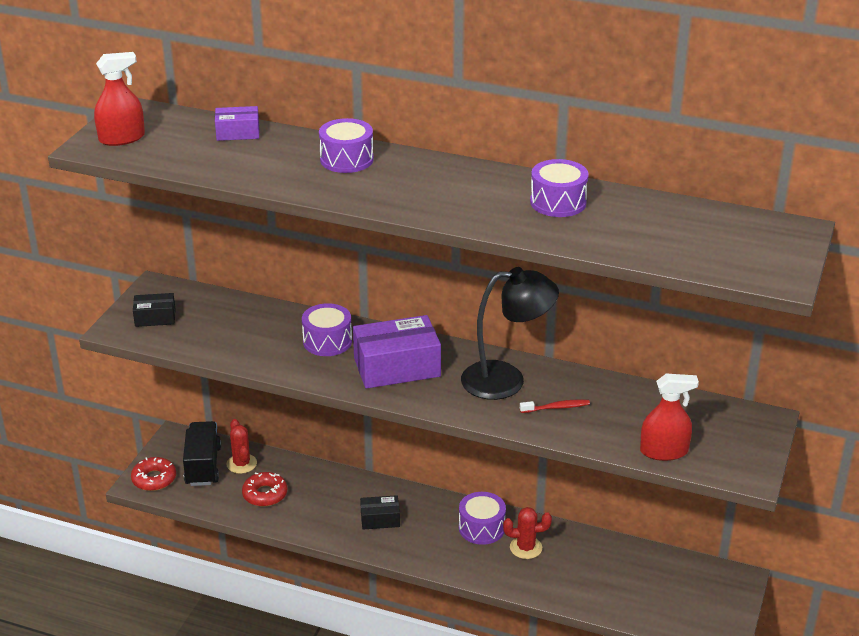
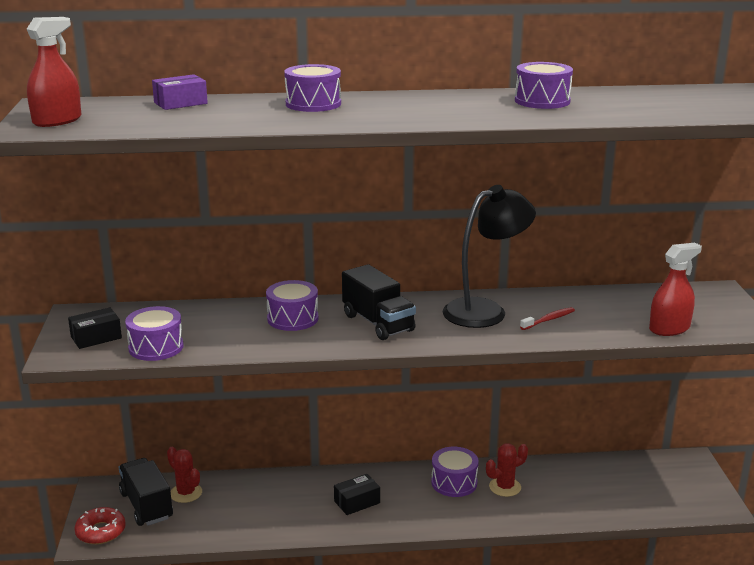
camera: 25 degrees left, 10 degrees down
red donut [242,472,287,507] -> none
purple box [353,315,441,389] -> black truck [342,264,416,340]
none -> purple drum [125,306,184,361]

